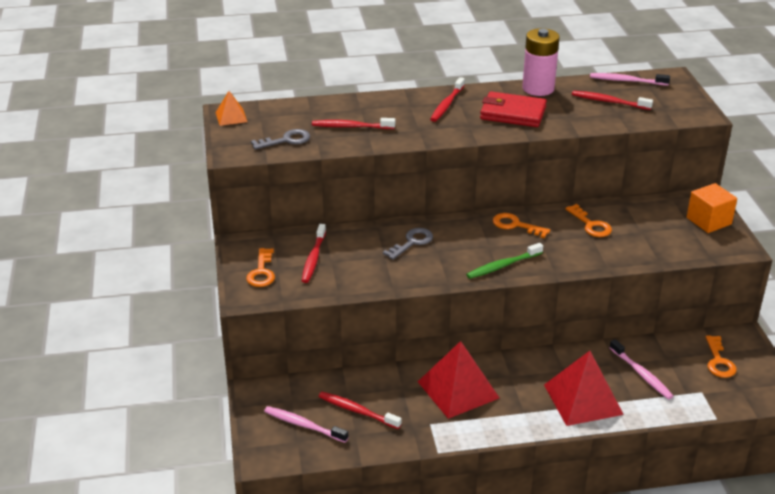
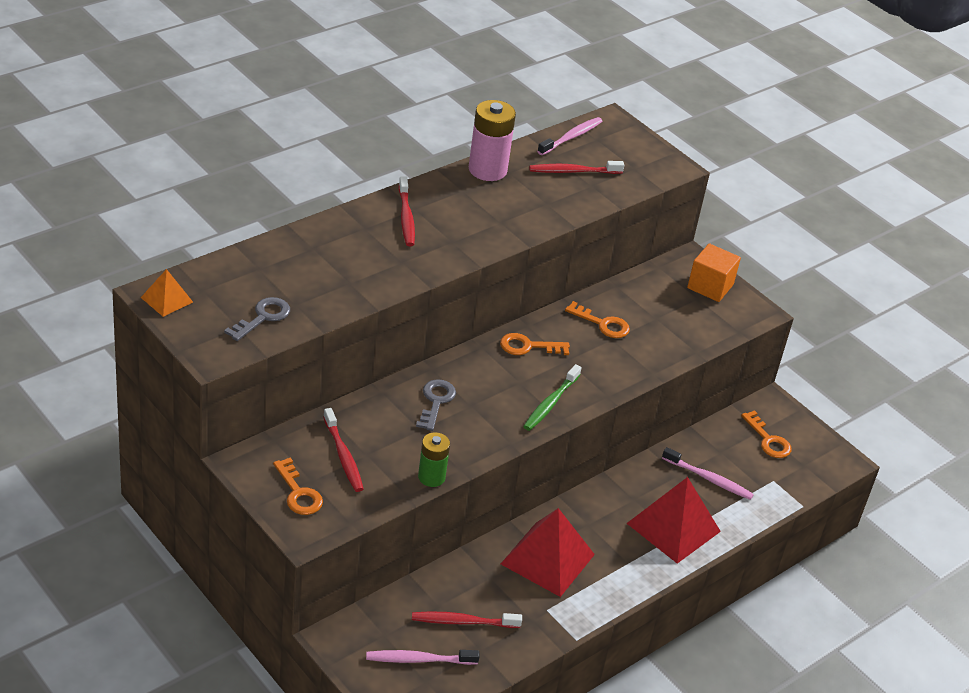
camera: 35 degrees left, 5 degrees up
red toothbrush [312,118,395,129] -> none
red wallet [480,91,547,127] -> none
pink toothbrush [590,73,670,86] -> pink toothbrush turned 150 degrees clockwise [537,117,603,155]
none -> green battery [418,432,450,487]

